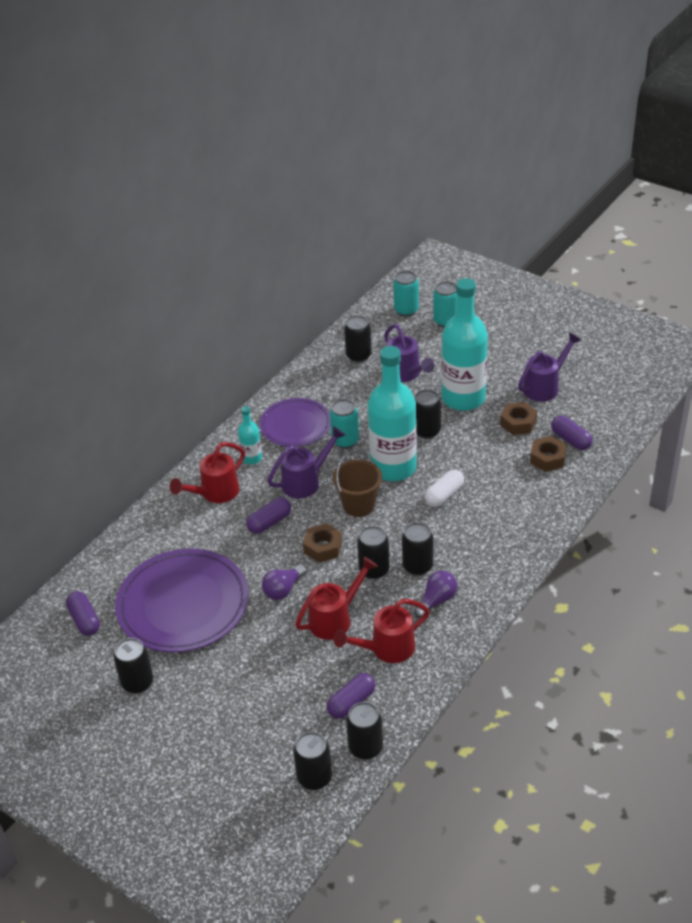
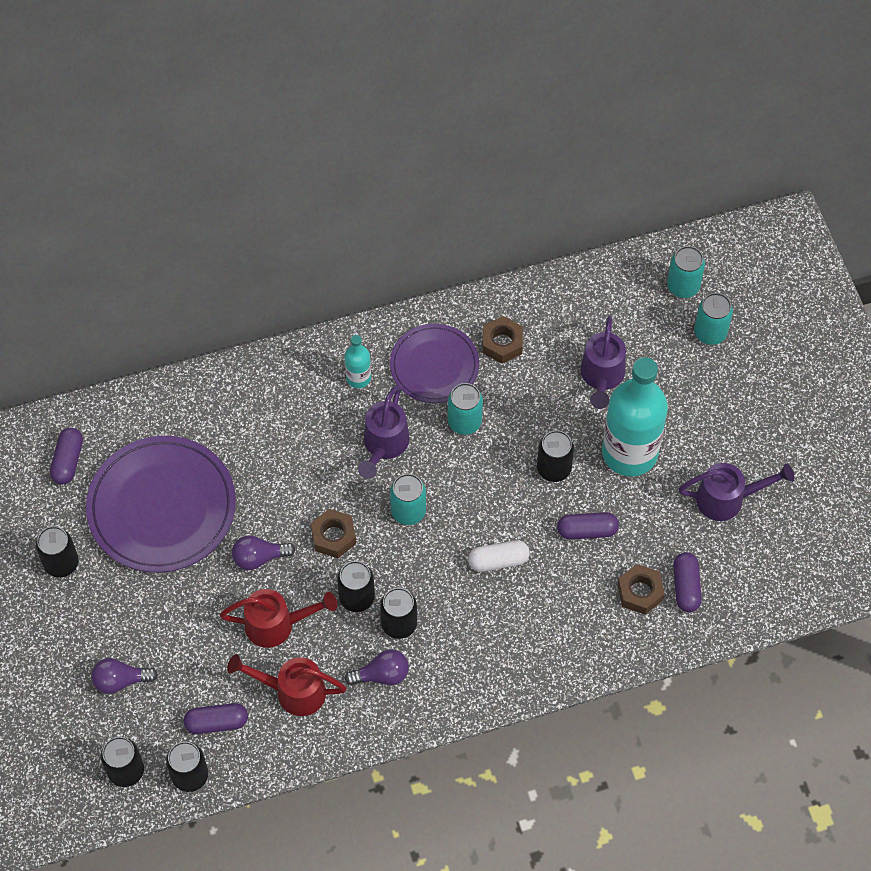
camera: 35 degrees right, 20 degrees up
red watering can [170,442,245,503] -> none
purple capsule [246,497,291,534] -> purple capsule moved to [557,512,619,539]
purple watering can [267,426,346,499] -> purple watering can turned 105 degrees clockwise [358,385,410,479]
brown bucket [333,451,382,517] -> turquoise can [390,474,426,525]
black can [344,315,372,363] -> none
turquoise bottle [368,346,417,481] -> none
brown nut [500,402,537,435] -> brown nut moved to [482,316,523,364]
none -> purple light bulb [91,658,158,694]

